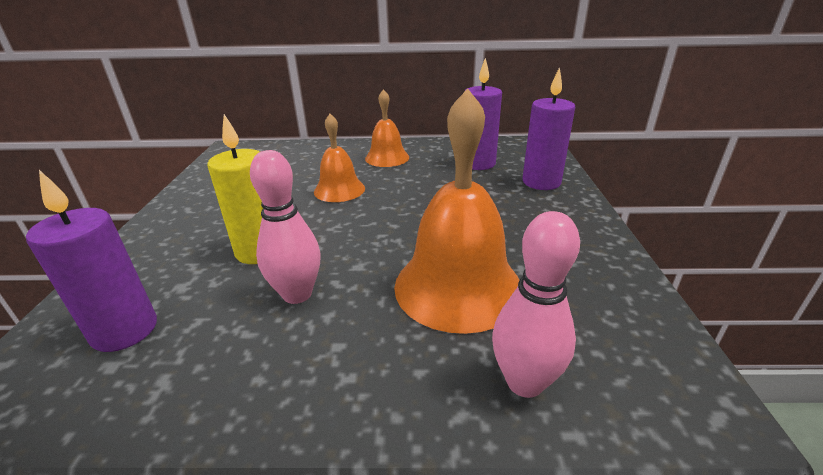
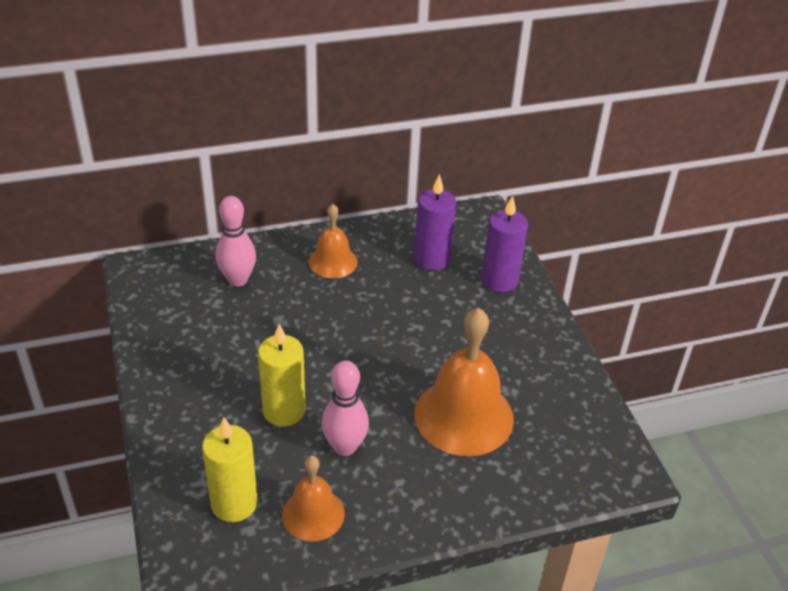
camera: 20 degrees left, 10 degrees up
purple candle [26,170,157,352] -> yellow candle [202,417,258,522]
orange bell [314,114,365,202] -> orange bell moved to [282,456,345,541]
pink bowling pin [492,211,580,398] -> pink bowling pin moved to [216,196,256,287]

